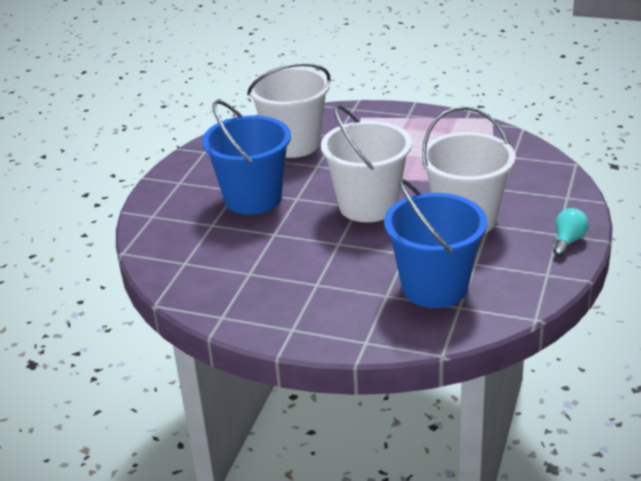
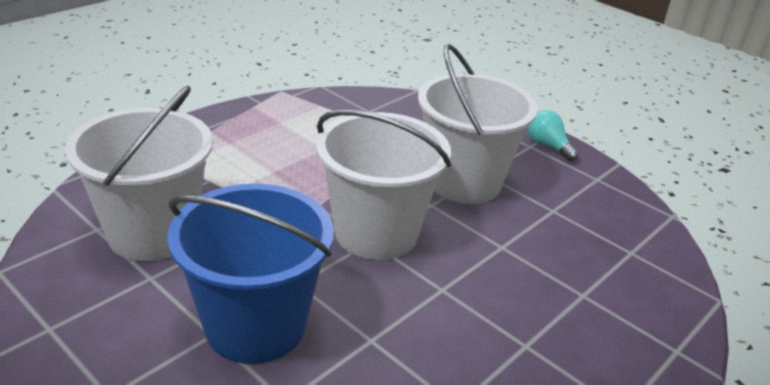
camera: 70 degrees left, 0 degrees up
blue bucket [384,179,487,308] -> none

